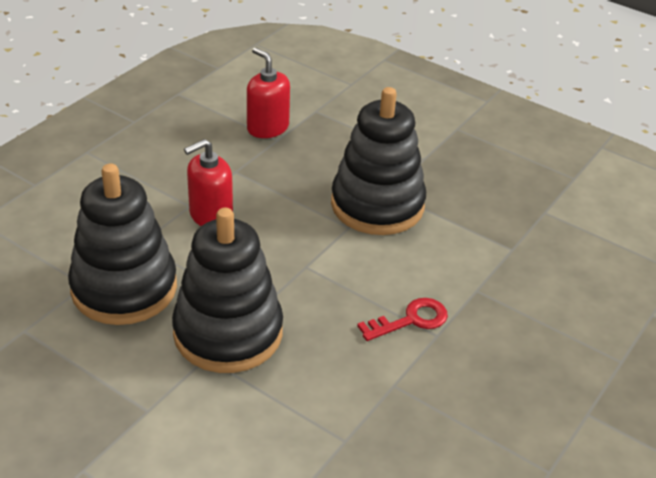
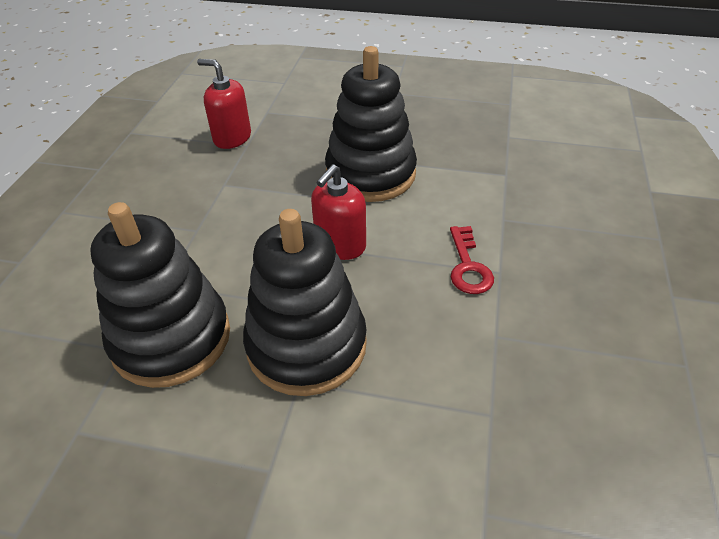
camera: 20 degrees left, 5 degrees up
red soap dispenser [184,139,233,226] -> red soap dispenser moved to [311,164,366,260]
red key [357,298,448,341] -> red key turned 135 degrees clockwise [450,226,494,294]

